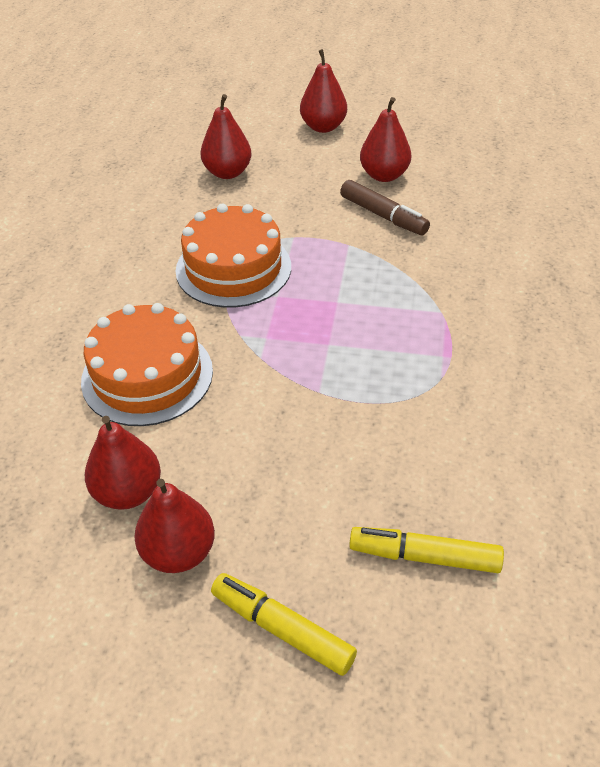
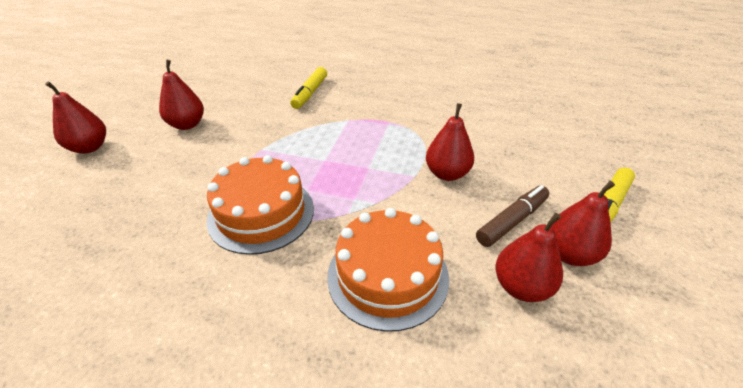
camera: 85 degrees left, 5 degrees down
red pear [200,94,251,179] -> red pear moved to [426,103,474,181]
brown marker [340,180,430,235] -> brown marker moved to [476,185,549,247]
yellow marker [349,527,504,573] -> yellow marker moved to [290,67,327,109]

